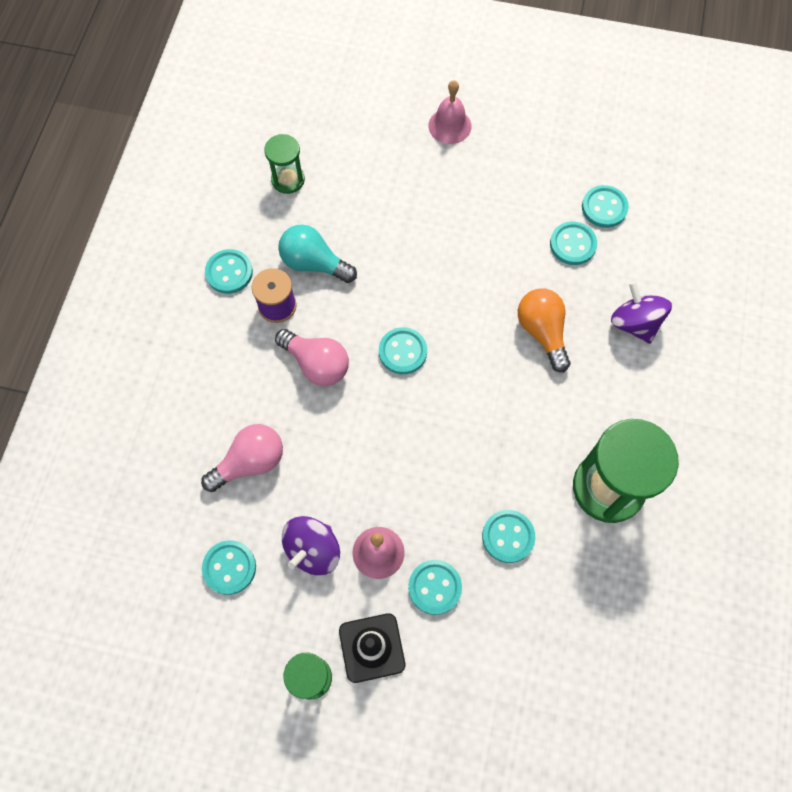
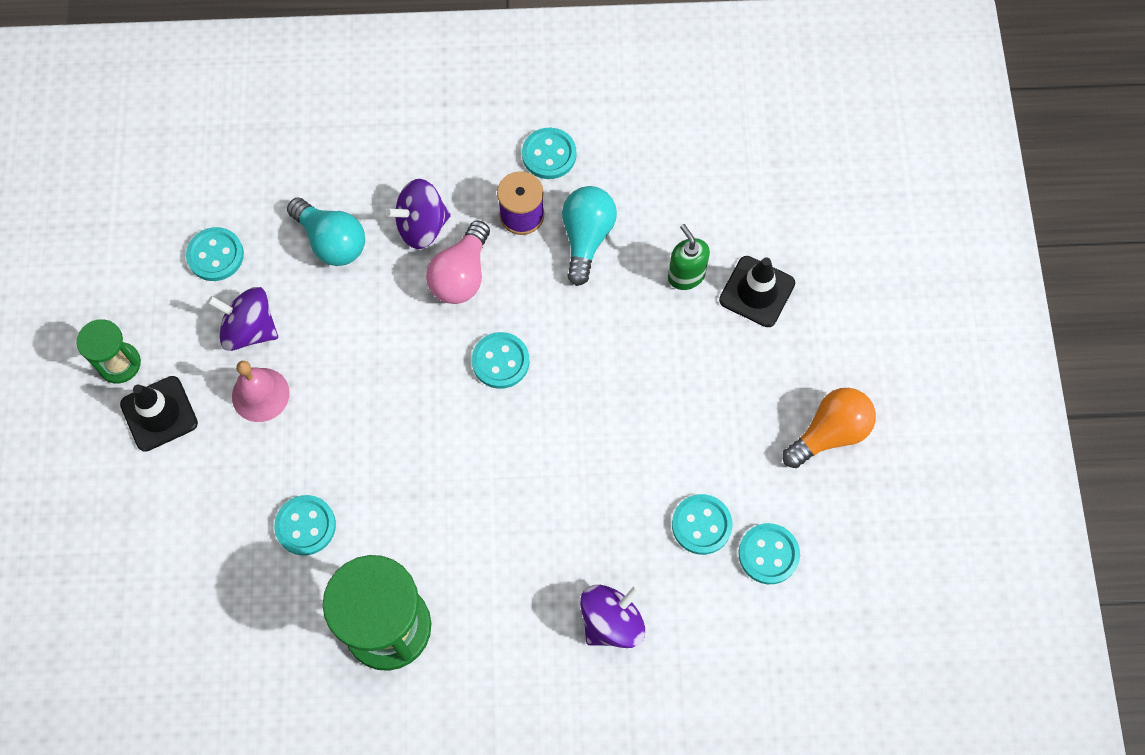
camera: 75 degrees right, 0 degrees up
pink light bulb [201,424,283,492] -> turquoise light bulb [287,197,365,266]
green hourglass [264,134,305,194] -> none
turquoise button [408,560,462,615] -> none
pink bell [428,80,472,144] -> none
orange light bulb [518,288,570,372] -> orange light bulb moved to [782,388,876,468]
none -> purple spinning top [386,179,451,249]
none -> green soap dispenser [668,224,710,290]
none -> black traffic cone [719,256,795,327]

